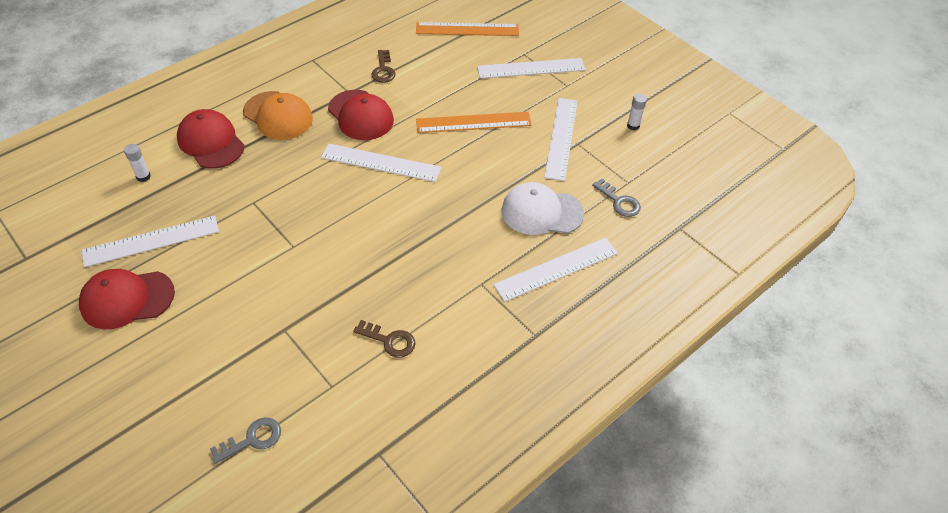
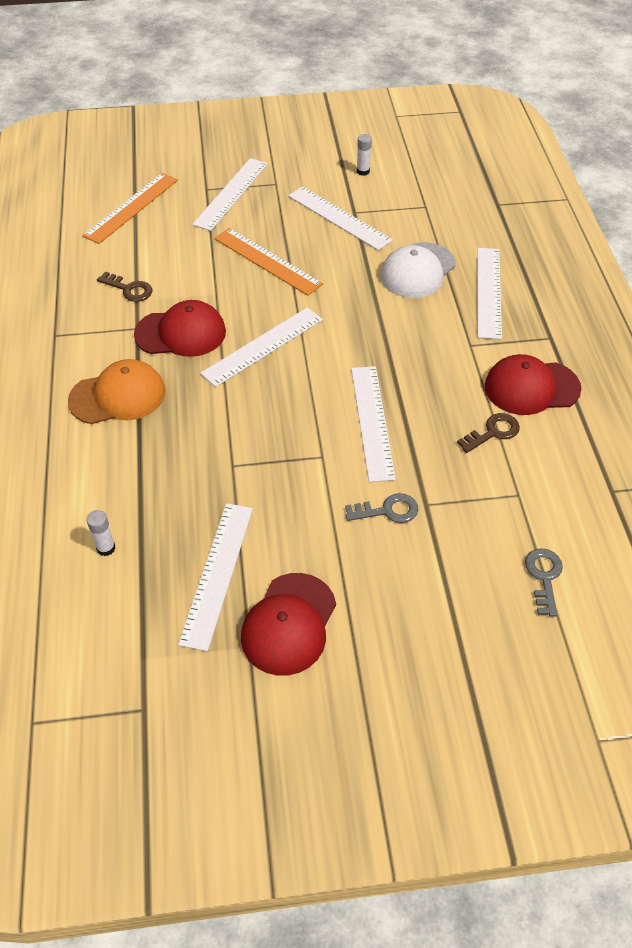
camera: 55 degrees left, 0 degrees up
red cap [177,109,245,169] -> red cap moved to [485,354,581,415]
orange ruler [416,112,532,133] -> orange ruler turned 75 degrees counterclockwise [214,228,323,296]
grey key [592,178,641,217] -> grey key moved to [345,493,418,523]
none -> white ruler [351,366,396,482]

